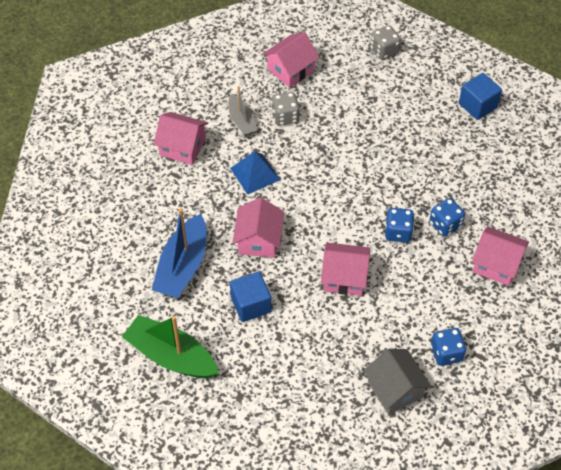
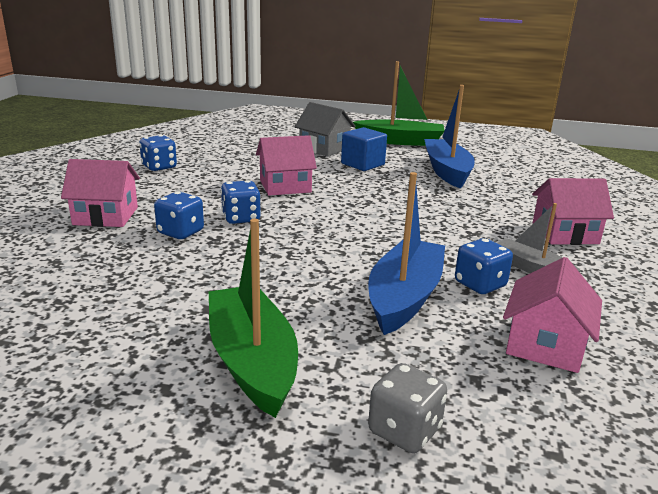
camera: 155 degrees right, 30 degrees down
blue pyramid [230,151,280,195] -> none
pink house [232,198,284,258] -> none
grey dice [271,92,300,126] -> blue dice [455,238,513,294]
grey house [363,349,432,415] -> grey house moved to [295,102,356,156]
blue cube [459,73,502,120] -> none
none -> green boat [209,219,298,418]
none -> blue boat [368,172,445,335]

